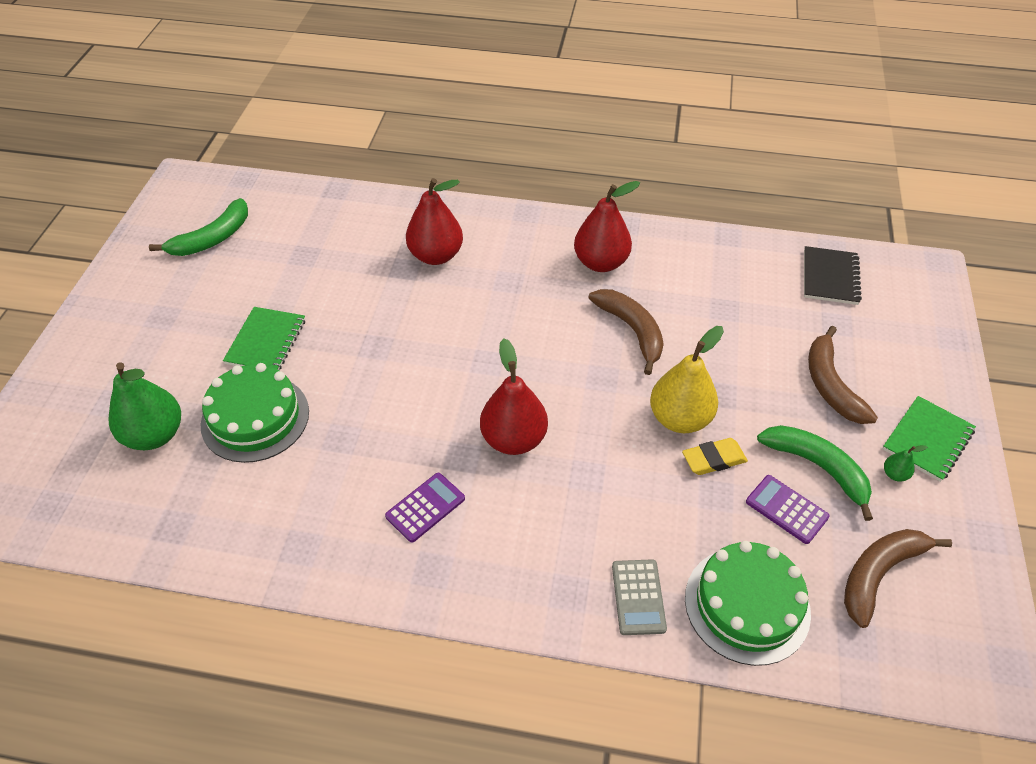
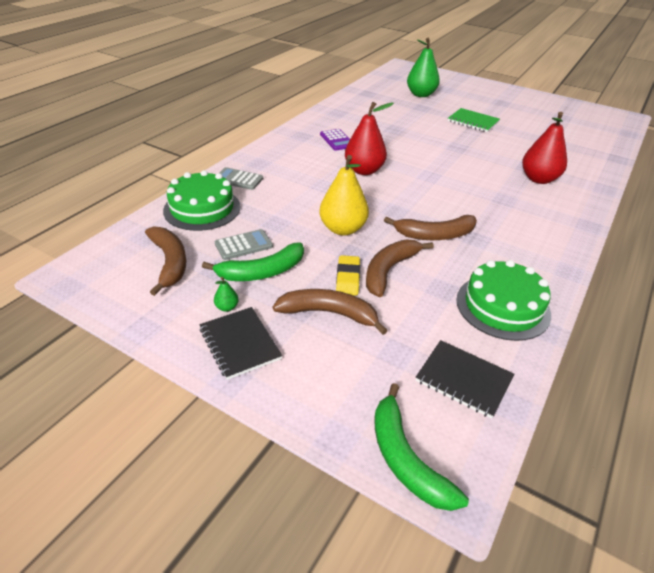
camera: 110 degrees right, 10 degrees down
green banana [149,198,248,256] -> green banana moved to [374,383,469,511]
green cake [200,363,309,463] -> green cake moved to [456,260,551,341]
red pear [574,181,640,272] -> none
yellow eraser [682,438,748,475] -> yellow eraser moved to [336,255,360,296]
purple calculator [746,475,830,544] -> grey calculator [215,229,273,260]
green notebook [883,396,976,482] -> black notebook [199,307,282,380]
none -> brown banana [366,240,434,297]

